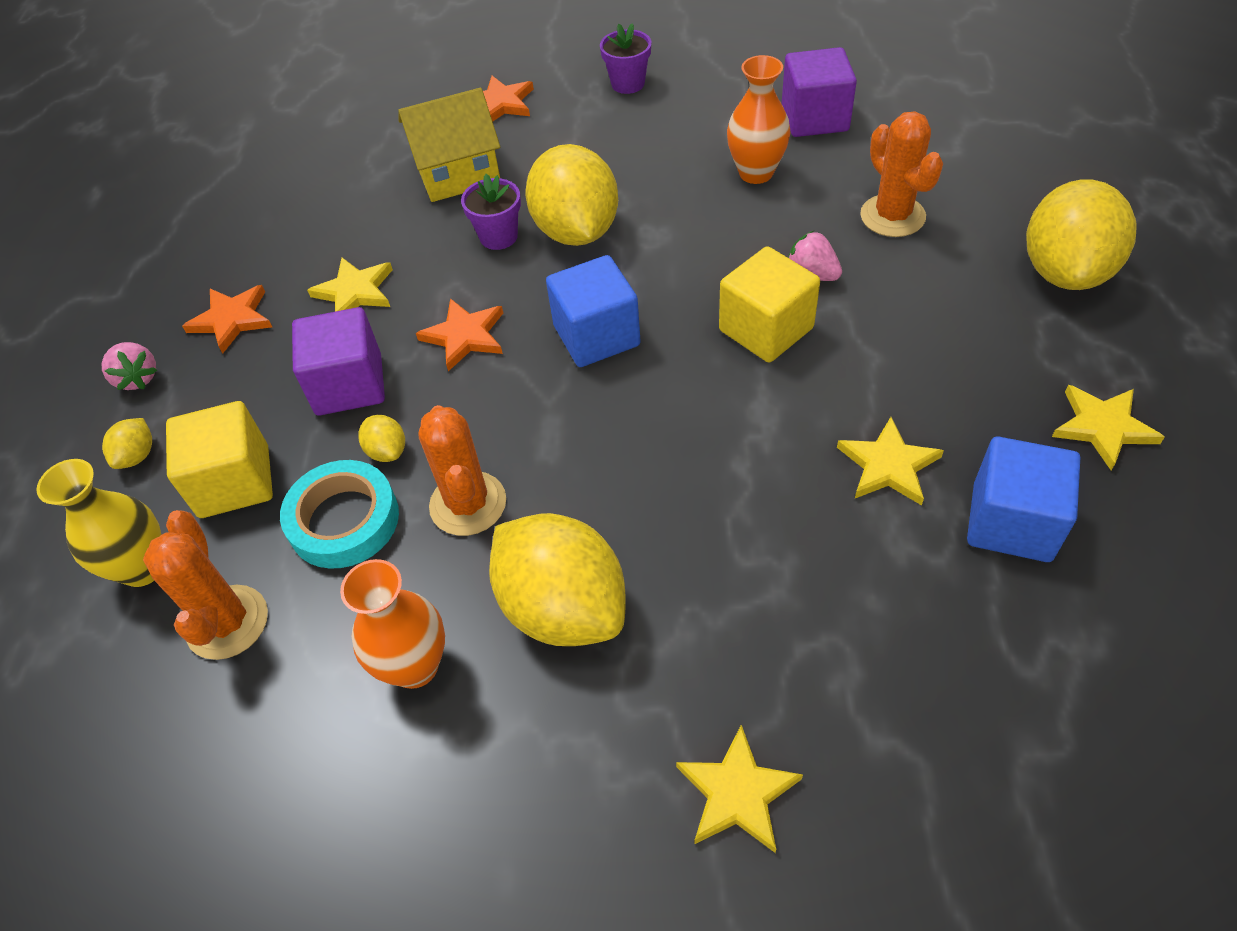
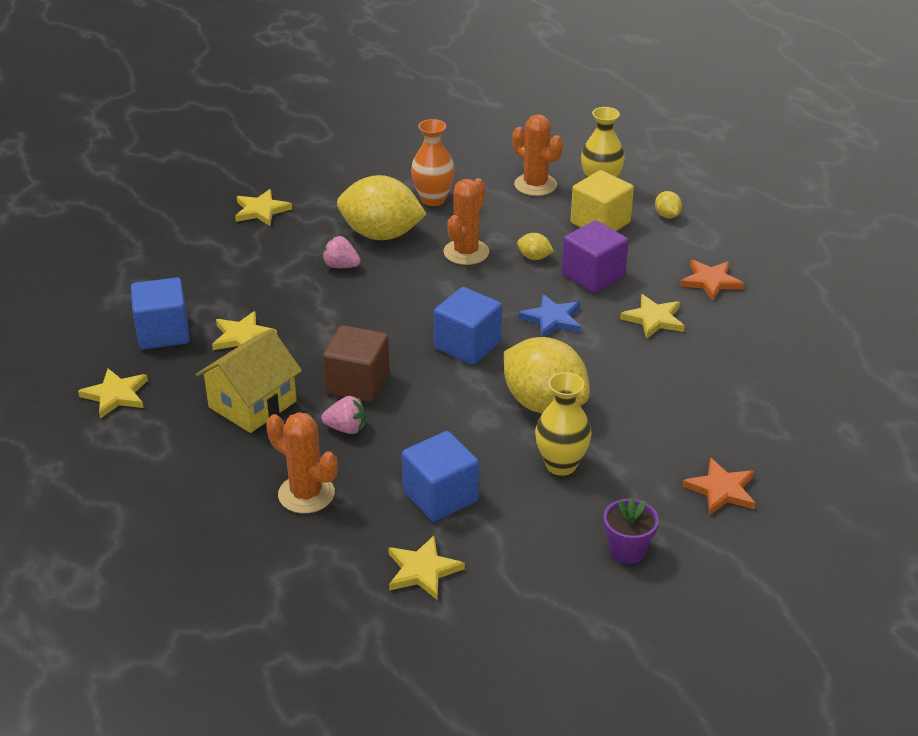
camera: 145 degrees right, 15 degrees down
pink strawberry [102,342,157,390] -> pink strawberry moved to [322,236,361,268]
turquoise tape [280,460,399,569] -> none
yellow house [398,88,500,202] -> yellow house moved to [196,329,302,433]
orange star [416,298,503,371] -> blue star [519,294,581,337]
orange cactus [418,405,506,536] -> orange cactus turned 75 degrees clockwise [443,178,489,265]
purple flower pot [461,174,521,250] -> none
yellow cube [719,246,820,363] -> brown cube [323,325,390,402]
orange vase [727,55,790,184] -> blue cube [402,431,479,522]
purple cube [782,47,857,137] -> yellow star [388,536,465,600]
yellow lemon [1026,179,1137,290] -> none
none -> yellow vase [535,372,592,476]

